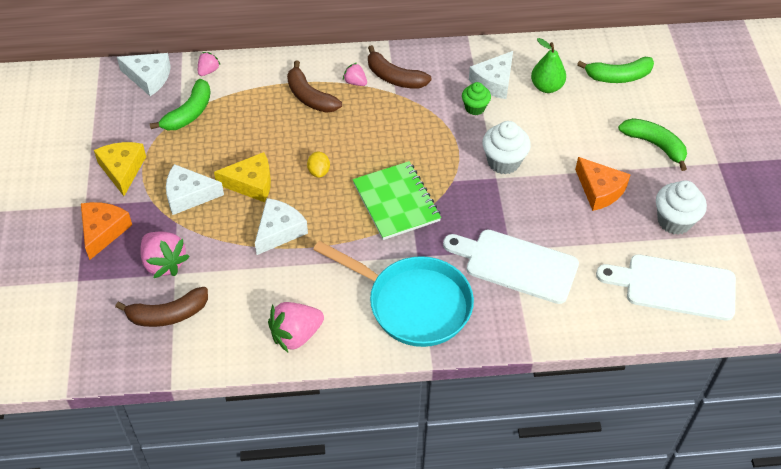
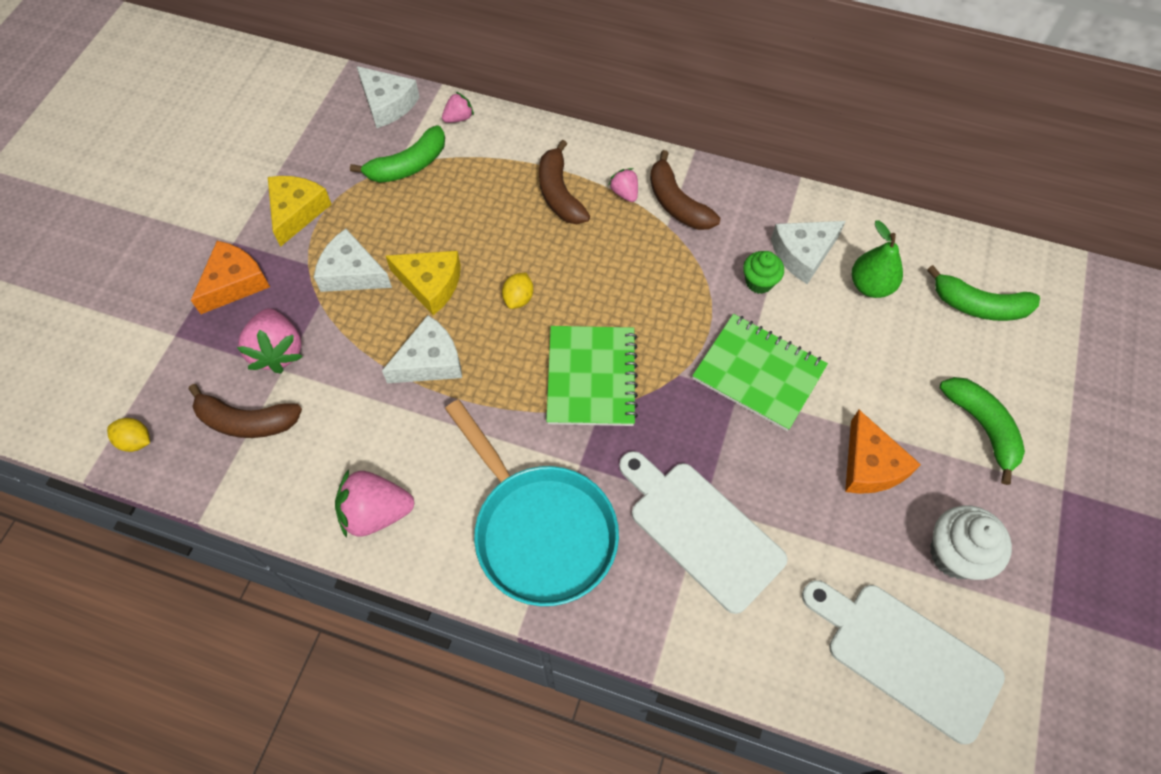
camera: 25 degrees right, 10 degrees up
white cupcake [482,121,531,174] -> green notebook [692,314,828,431]
none -> yellow lemon [107,418,150,452]

